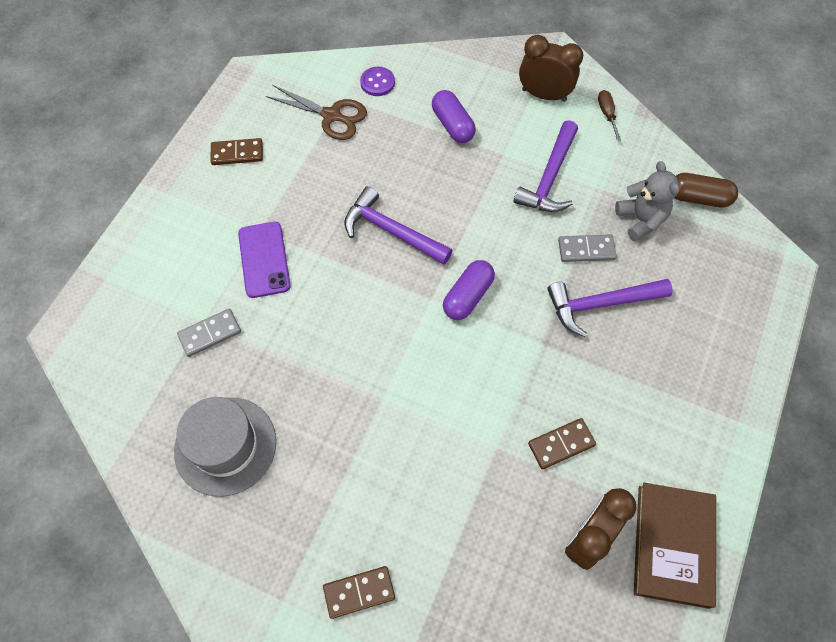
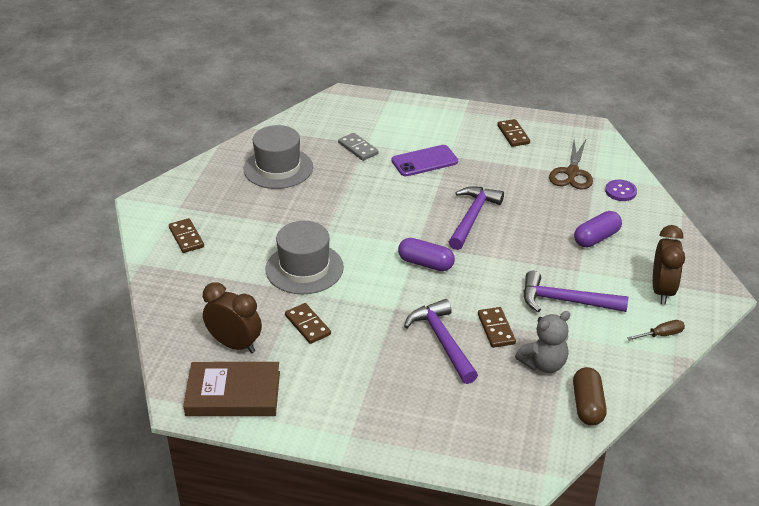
camera: 80 degrees right, 25 degrees down
grey domino [558,235,617,262] -> brown domino [478,307,516,348]
none -> grey hat [266,221,344,294]

